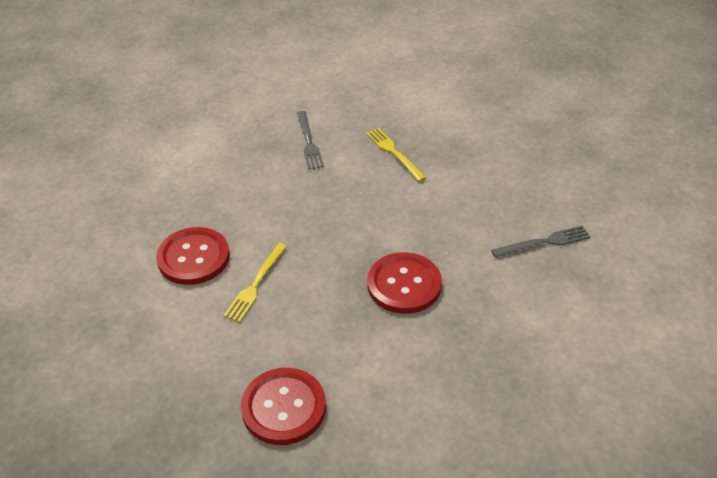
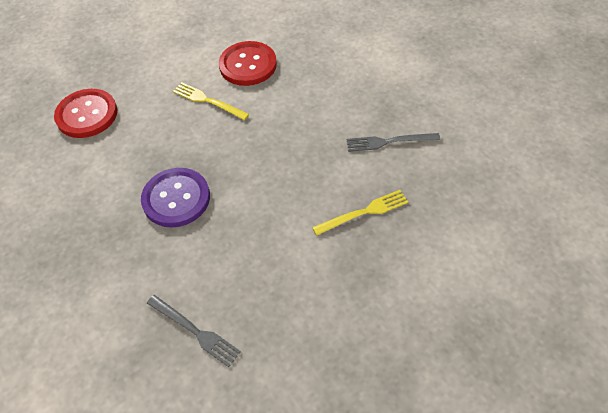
camera: 100 degrees right, 10 degrees up
red button [367,252,442,314] -> purple button [141,168,210,227]
grey fork [491,226,590,257] -> grey fork turned 45 degrees counterclockwise [147,295,241,367]

